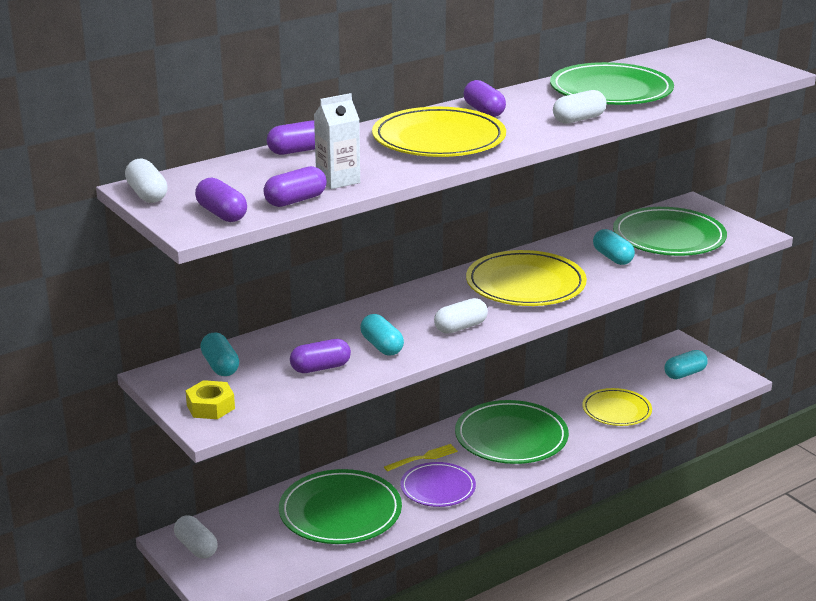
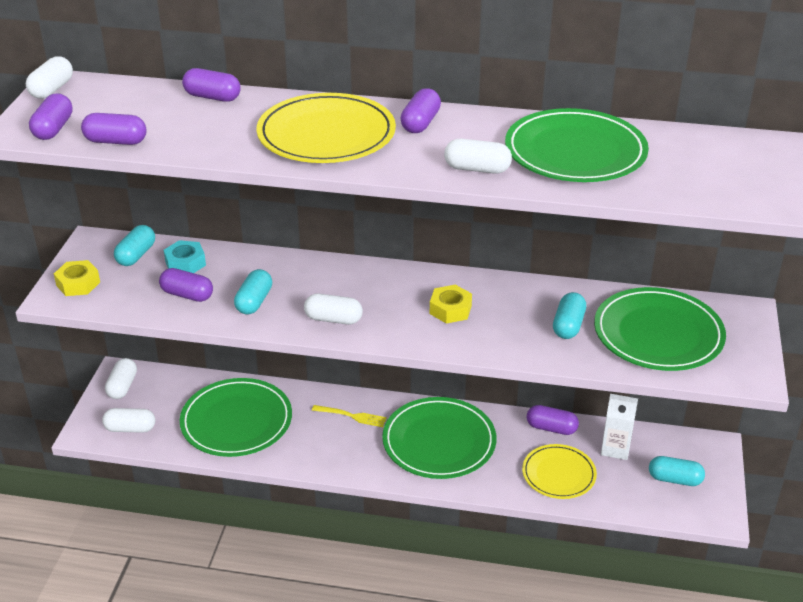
camera: 45 degrees right, 10 degrees up
white carton [314,93,360,189] -> white carton moved to [601,394,638,460]
purple plate [400,462,476,507] -> none
yellow plate [466,250,587,306] -> yellow nut [430,285,472,324]
none -> white capsule [102,408,155,433]
none -> turquoise nut [164,240,206,273]
none -> purple capsule [527,405,579,435]

